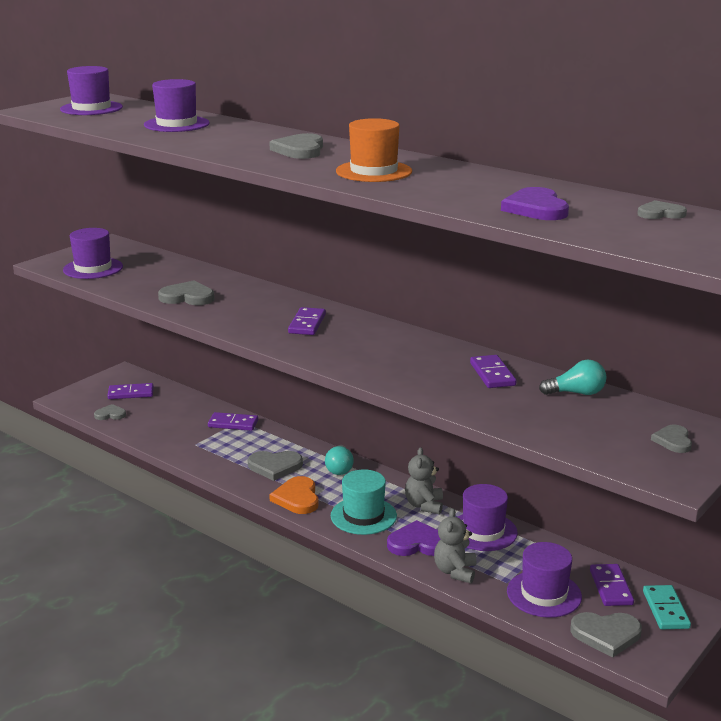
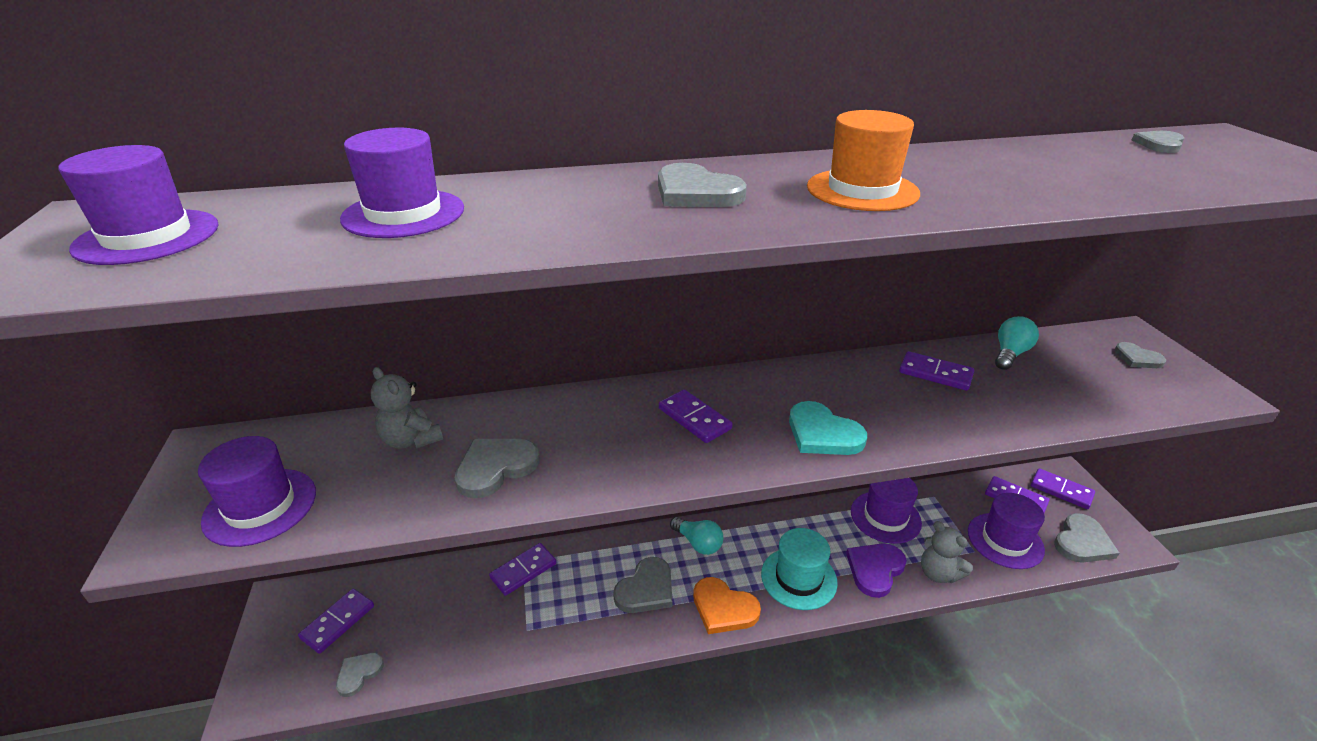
camera: 50 degrees left, 10 degrees up
grey teddy bear [405,447,443,514] -> grey teddy bear moved to [371,367,443,449]
purple heart [501,187,569,220] -> none
turquoise domino [643,585,691,629] -> purple domino [1031,468,1095,509]
none -> turquoise heart [789,401,867,455]

